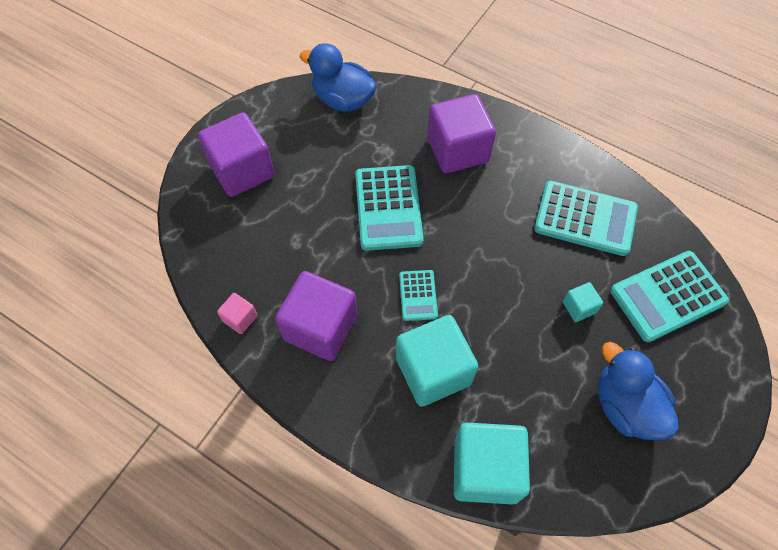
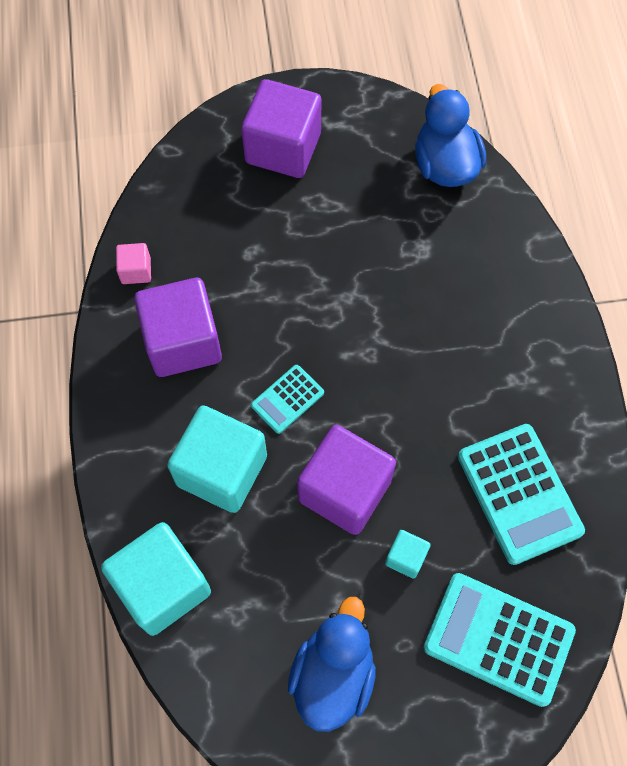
camera: 50 degrees right, 5 degrees up
turquoise calculator [355,165,424,251] -> none
purple cube [427,94,496,174] -> purple cube moved to [297,425,396,535]

